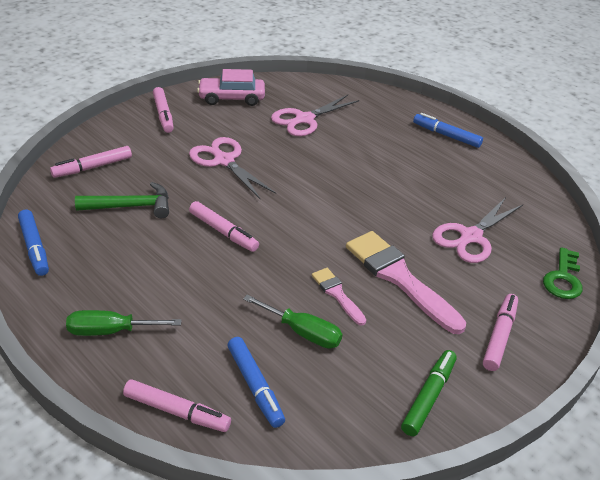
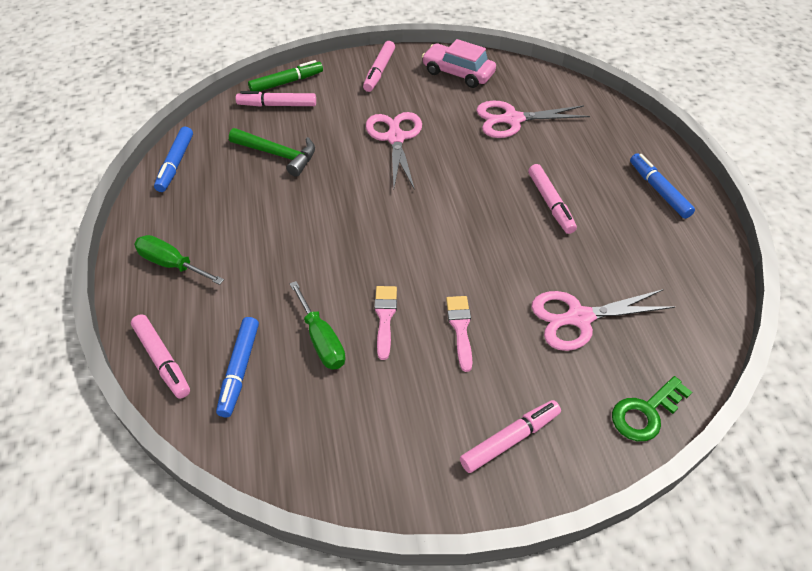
camera: 35 degrees right, 10 degrees up
pink marker [189,201,259,252] -> pink marker moved to [528,164,577,234]
pink brush [346,231,466,334] -> pink brush [446,296,473,372], size x0.52
green marker [401,350,457,436] -> green marker moved to [248,60,323,91]

